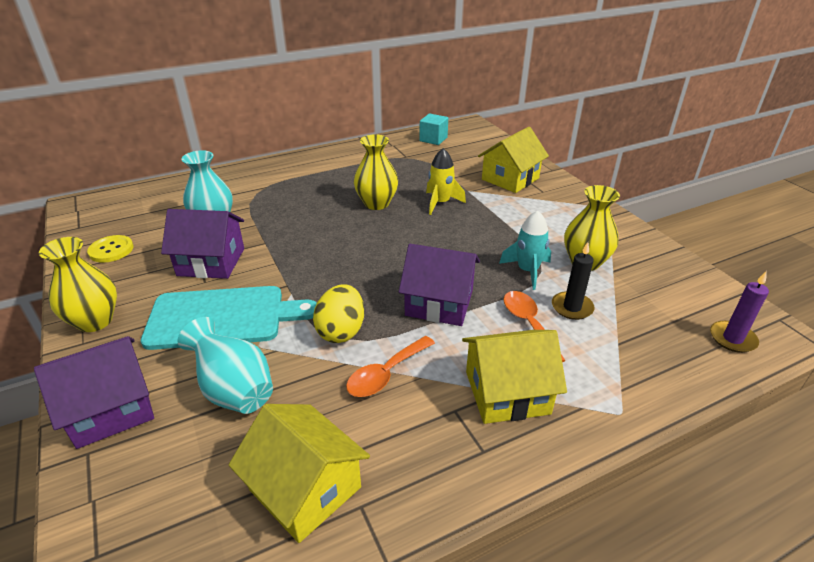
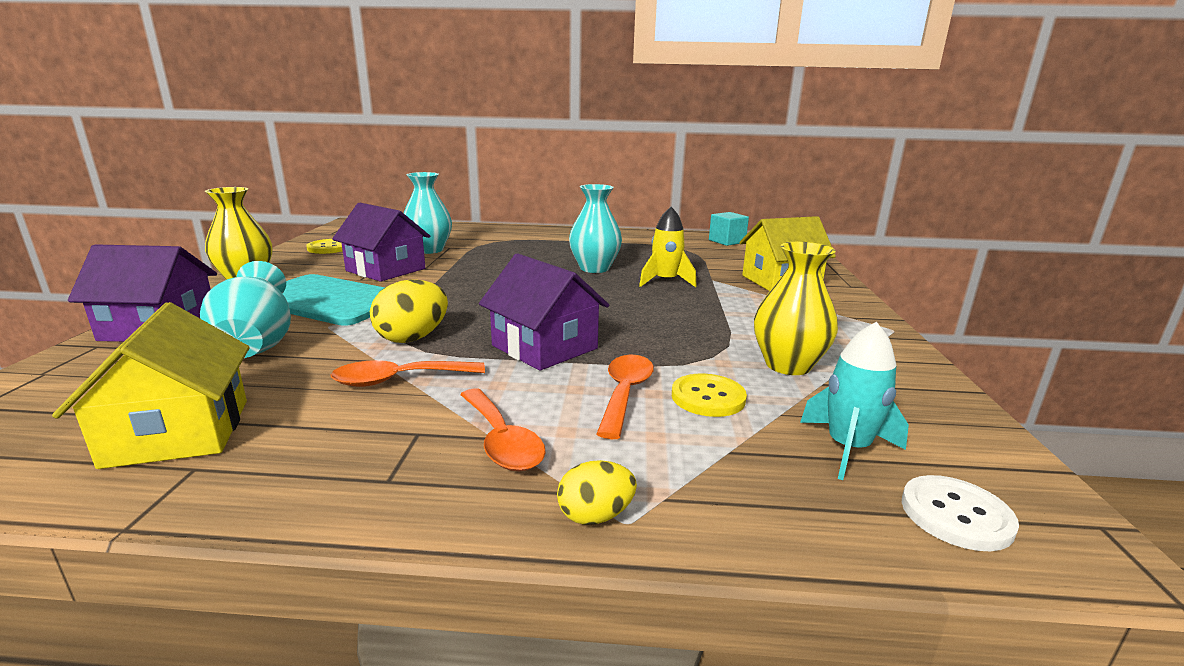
camera: 30 degrees right, 15 degrees down
yellow vase [354,134,398,210] -> turquoise vase [569,184,622,273]
yellow house [462,330,567,424] -> orange spoon [460,388,546,471]
turquoise rocket [499,211,551,290] -> turquoise rocket moved to [800,322,909,480]
black candle [552,242,595,320] -> yellow button [672,373,747,417]
purple candle [710,271,769,353] -> white button [902,475,1019,551]
none -> yellow egg [557,460,637,525]

